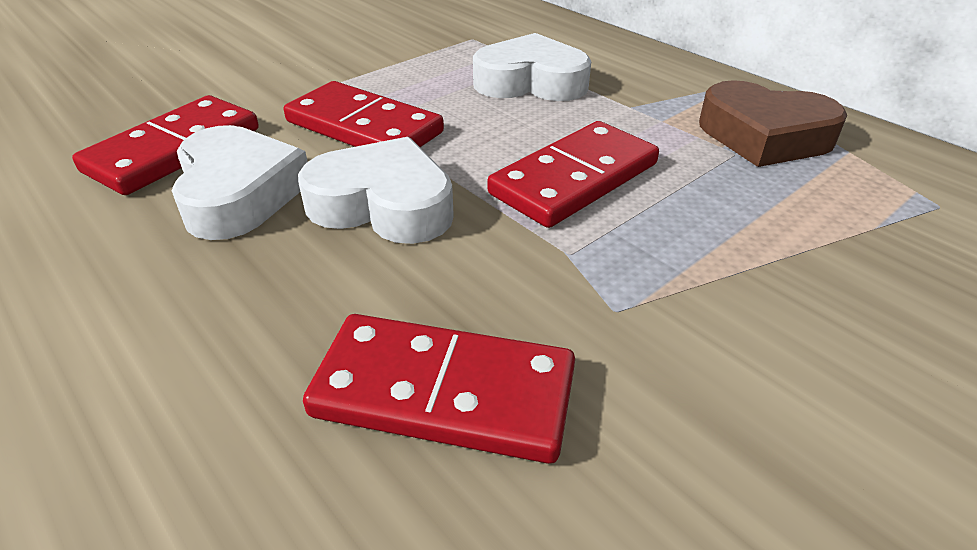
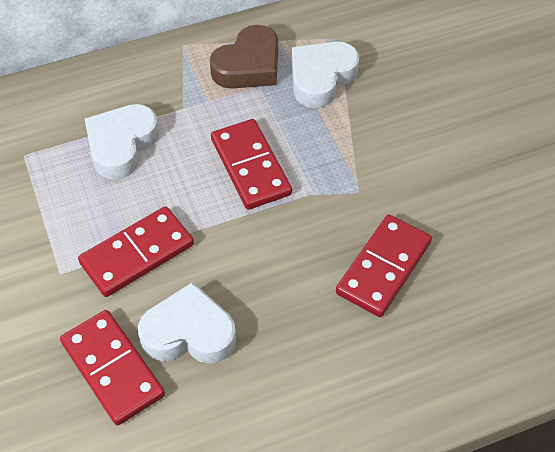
camera: 70 degrees left, 15 degrees up
white heart [298,137,454,244] -> white heart moved to [291,42,359,108]

